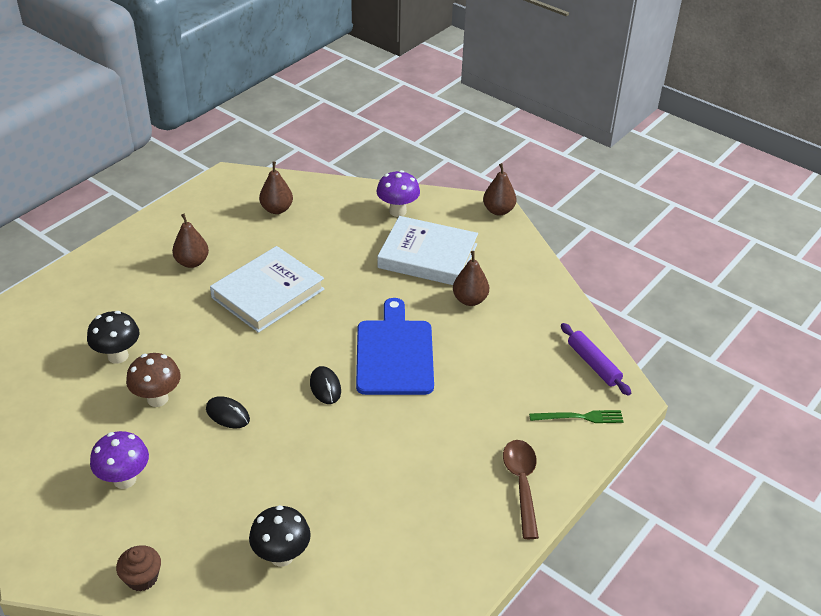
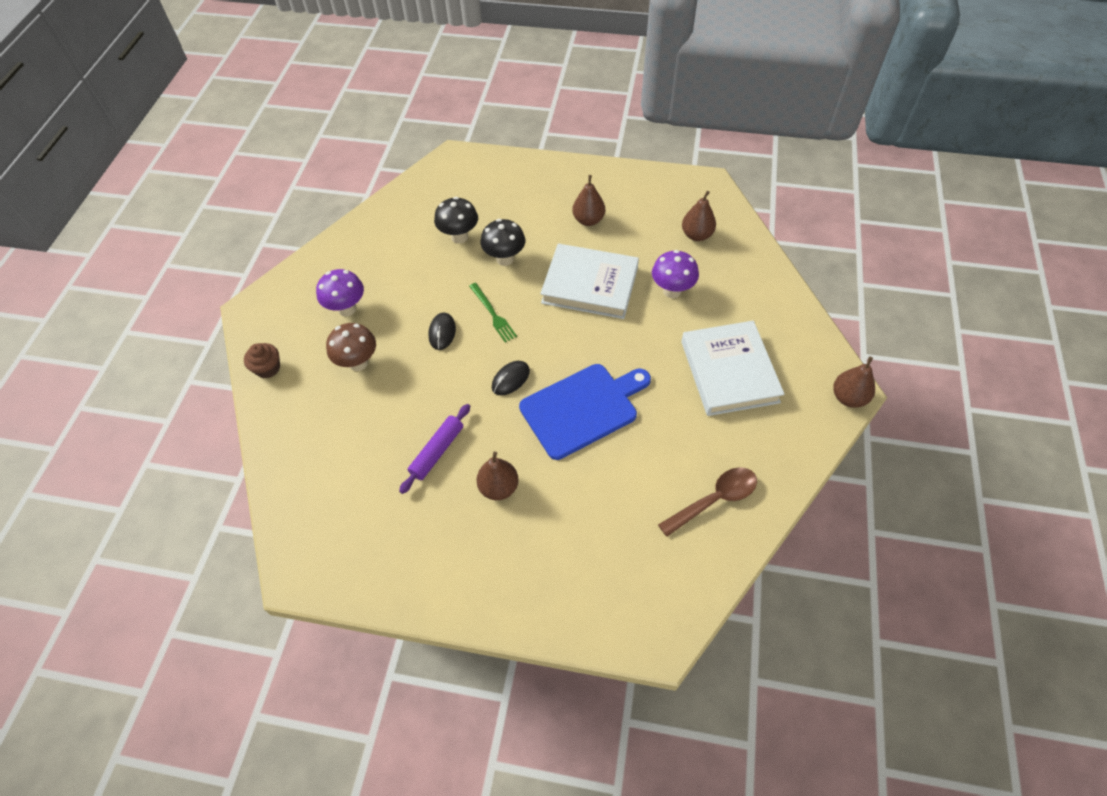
camera: 65 degrees right, 15 degrees up
brown mushroom [126,353,181,407] -> brown mushroom moved to [326,323,376,371]
black mushroom [249,505,311,567] -> black mushroom moved to [481,219,525,266]
purple mushroom [377,170,420,217] -> purple mushroom moved to [652,250,699,298]
brown pear [453,251,489,306] -> brown pear moved to [476,451,519,500]
brown spoon [503,440,539,539] -> brown spoon moved to [658,467,757,537]
green fork [529,410,624,423] -> green fork moved to [469,283,517,342]
purple rolling pin [561,323,631,396] -> purple rolling pin moved to [399,404,470,494]

